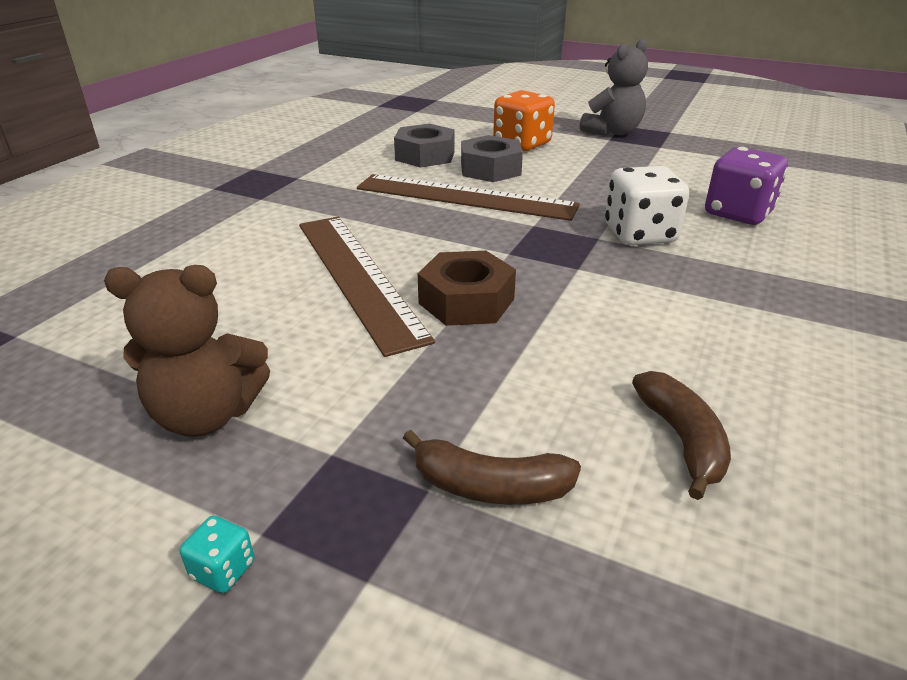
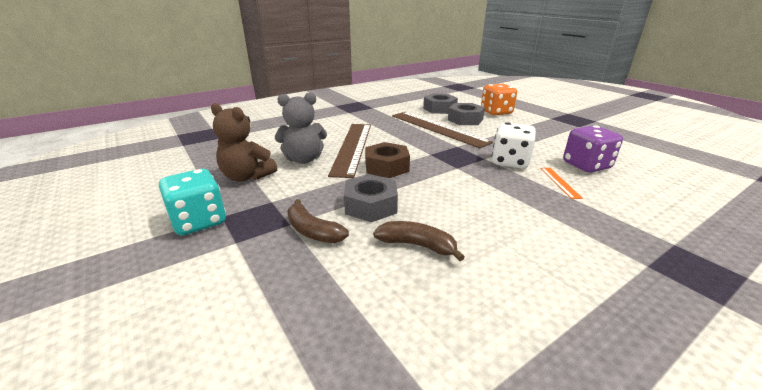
camera: 30 degrees right, 5 degrees down
turquoise dice [180,516,254,593] -> turquoise dice [159,169,226,235], size x2.34
grey teddy bear [580,39,648,136] -> grey teddy bear moved to [275,92,327,164]
brown banana [632,371,731,500] -> brown banana turned 90 degrees counterclockwise [373,221,464,261]
none -> grey nut [344,174,398,222]
none -> orange ruler [540,168,583,199]

